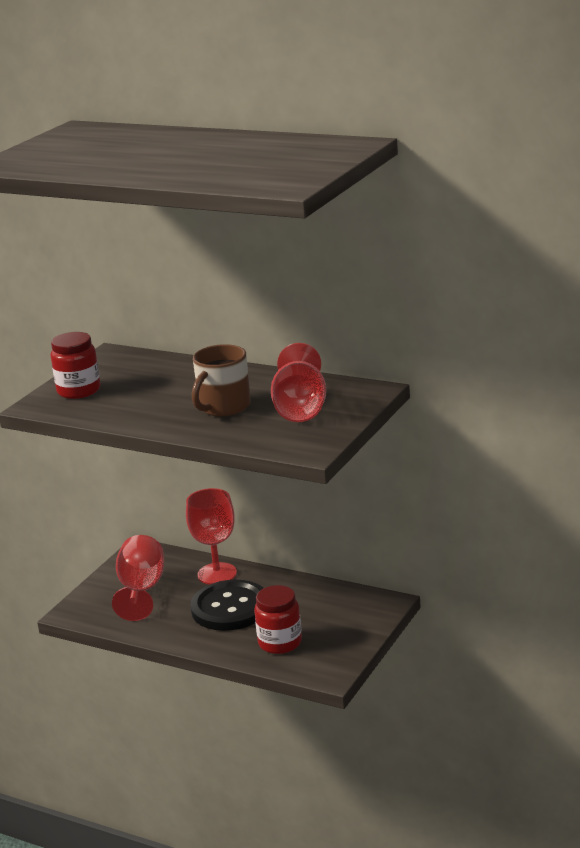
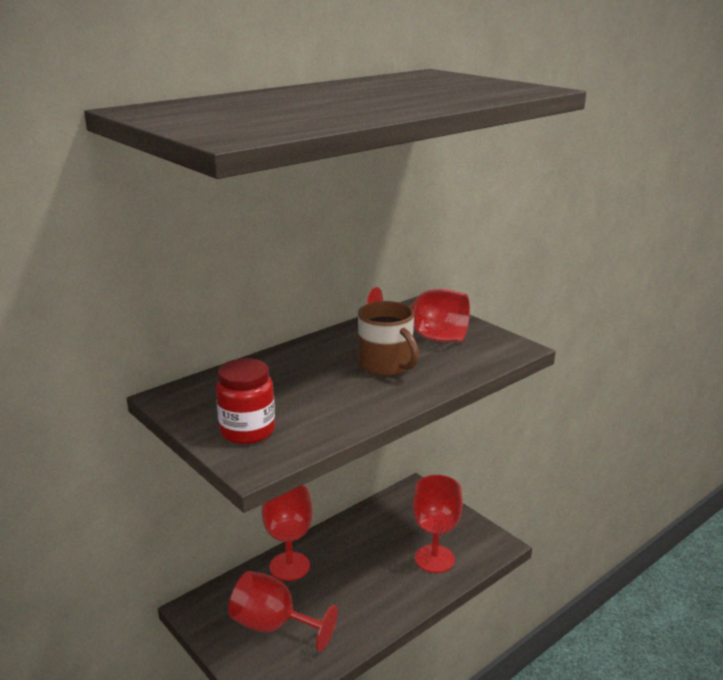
camera: 70 degrees left, 0 degrees up
black button [190,580,264,631] -> none
red jar [254,585,302,654] -> red goblet [413,475,463,573]

